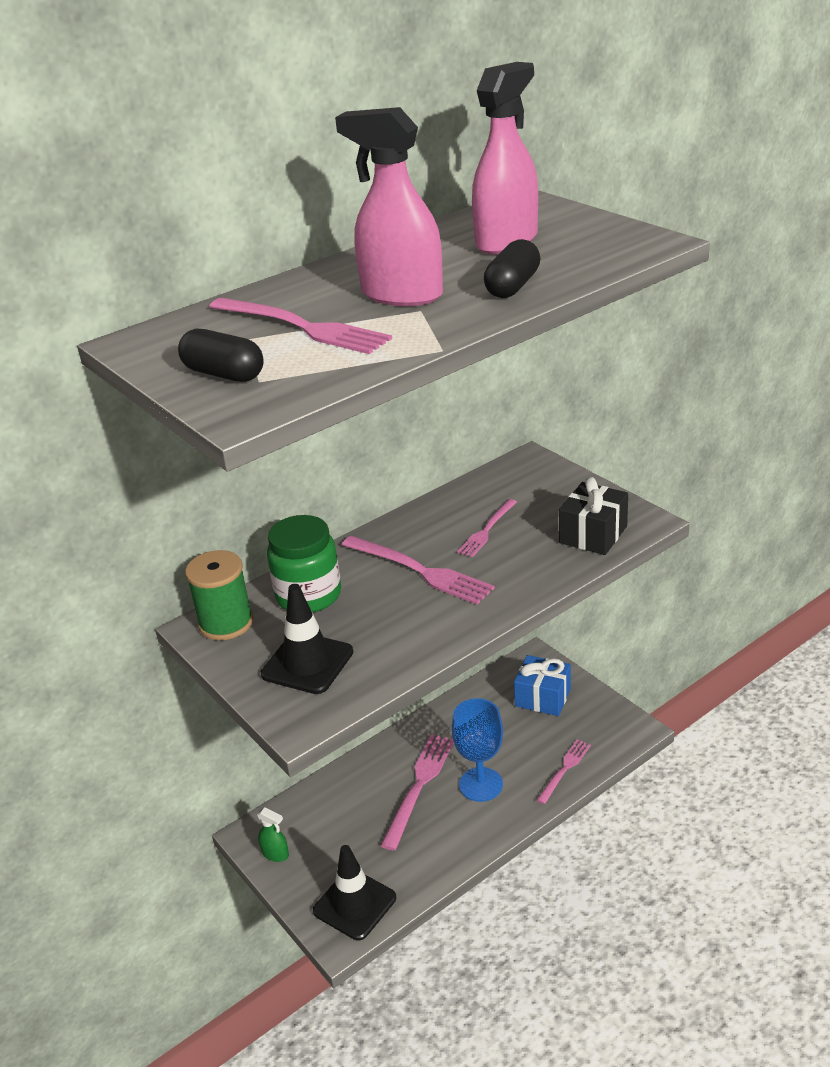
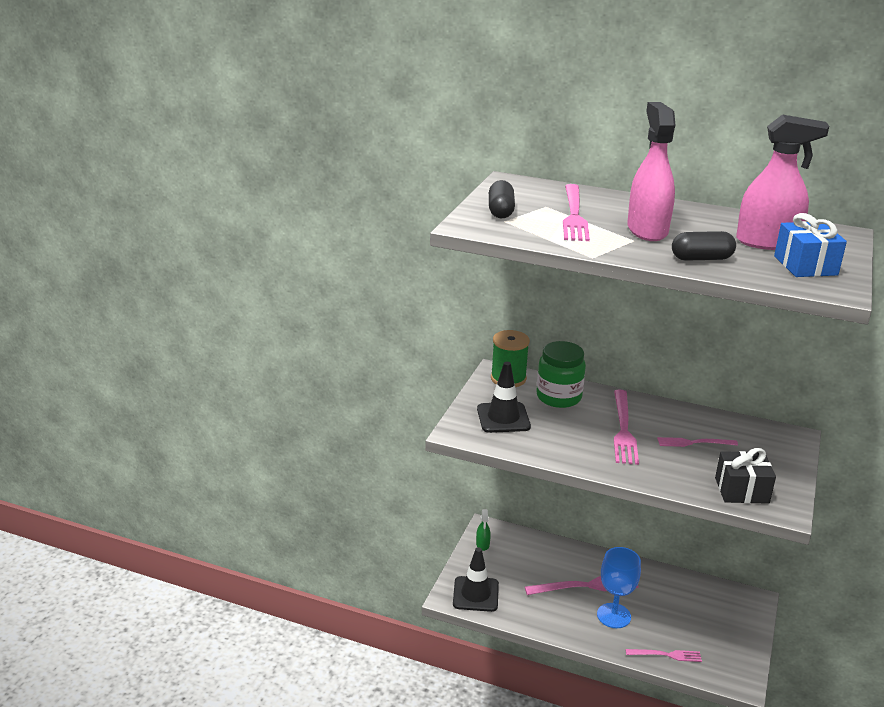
camera: 55 degrees right, 5 degrees down
blue gift [514,655,571,716] -> blue gift moved to [774,213,847,277]

